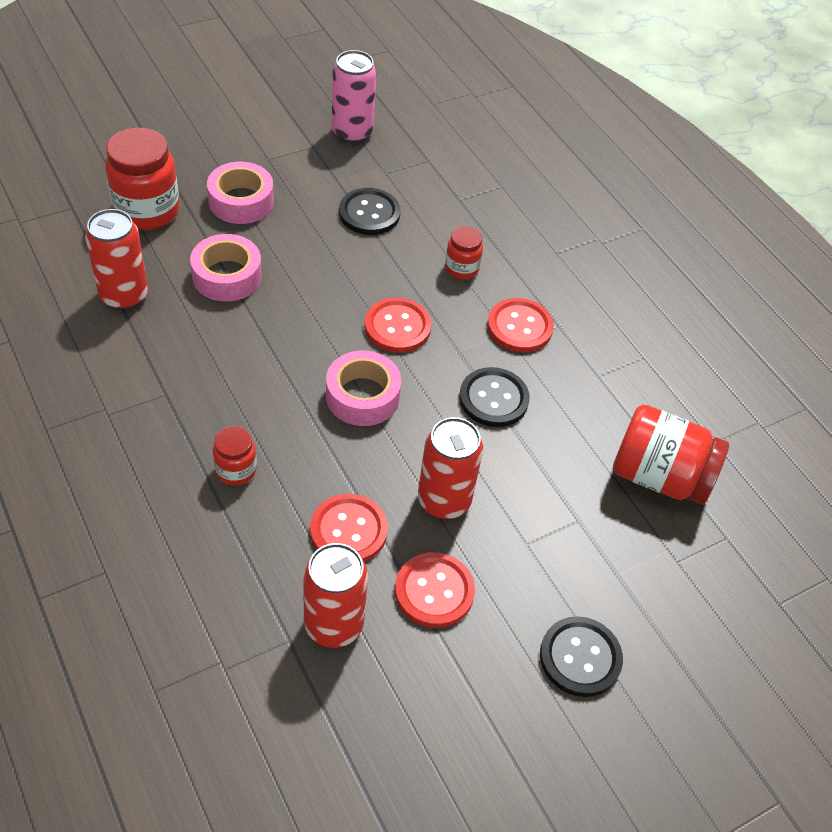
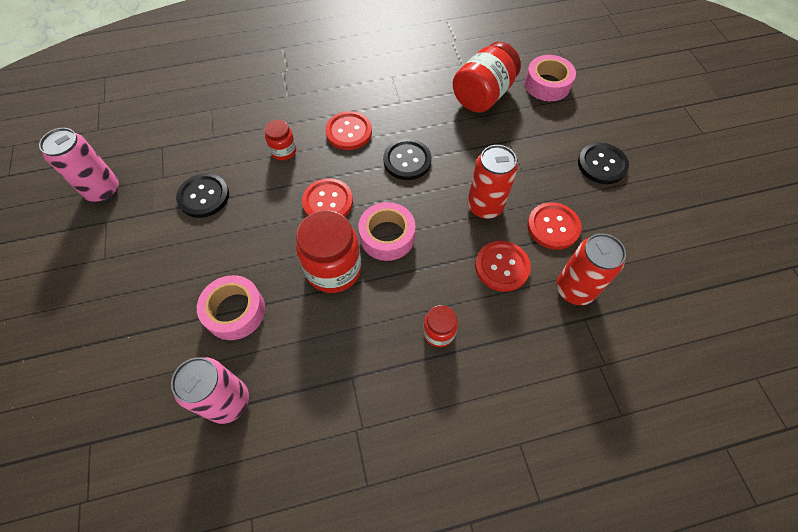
camera: 70 degrees left, 10 degrees up
red can [85,209,148,310] -> pink can [171,357,249,424]
red jar [105,127,179,230] -> red jar moved to [296,210,362,293]
pink tape [207,162,274,224] -> pink tape moved to [524,55,576,101]

